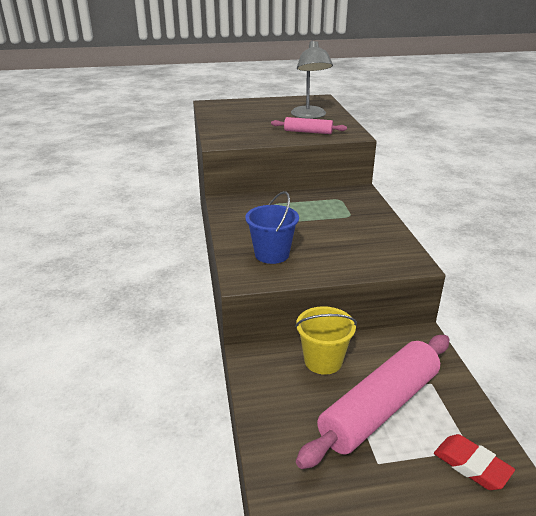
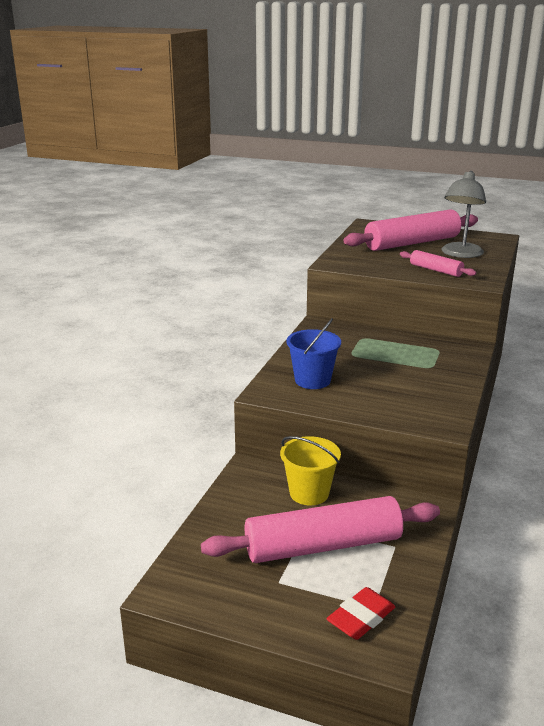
camera: 30 degrees right, 5 degrees down
red eraser [434,434,515,490] -> red eraser turned 60 degrees clockwise [327,587,395,640]
none -> pink rolling pin [343,209,478,251]

